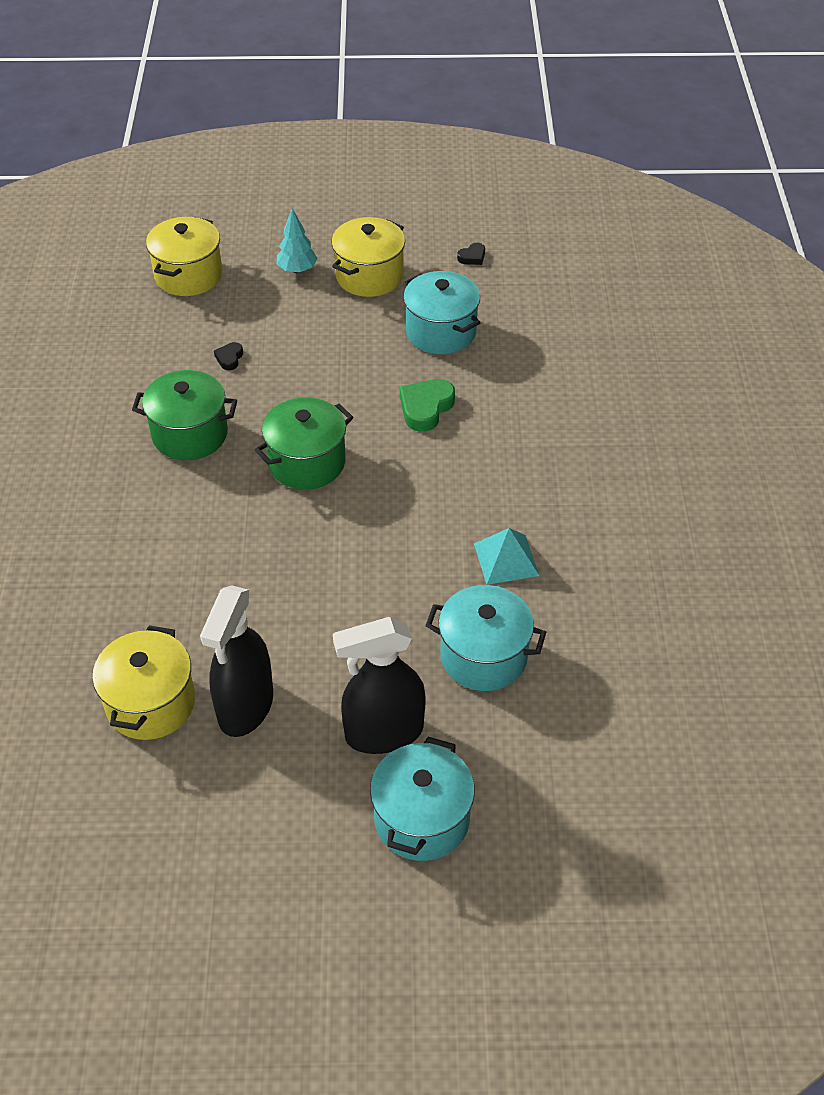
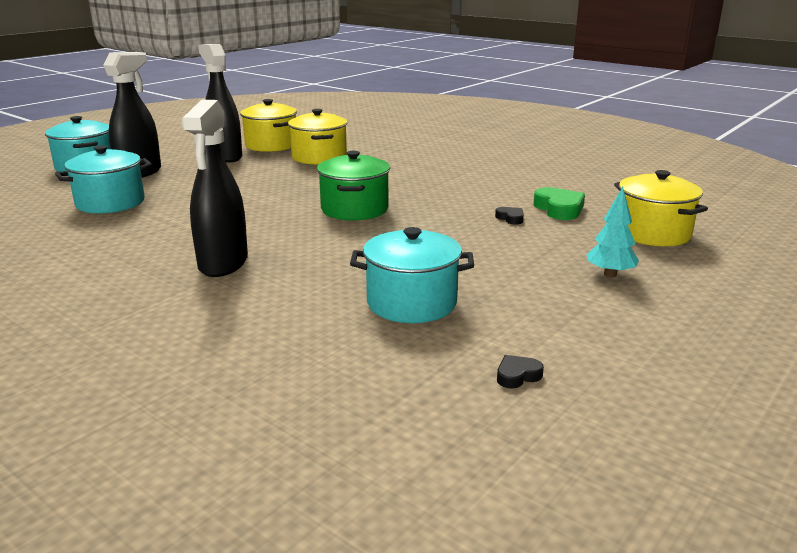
camera: 130 degrees right, 25 degrees down
green pot [132,370,237,460] -> none
yellow pot [332,217,405,297] -> yellow pot moved to [288,109,347,165]
green heart [400,379,455,432] -> green heart moved to [533,187,585,220]
black heart [457,243,485,265] -> black heart turned 60 degrees clockwise [497,355,544,389]
turquoise pyramid [474,528,539,585] -> none
none -> black spray bottle [181,100,248,277]

